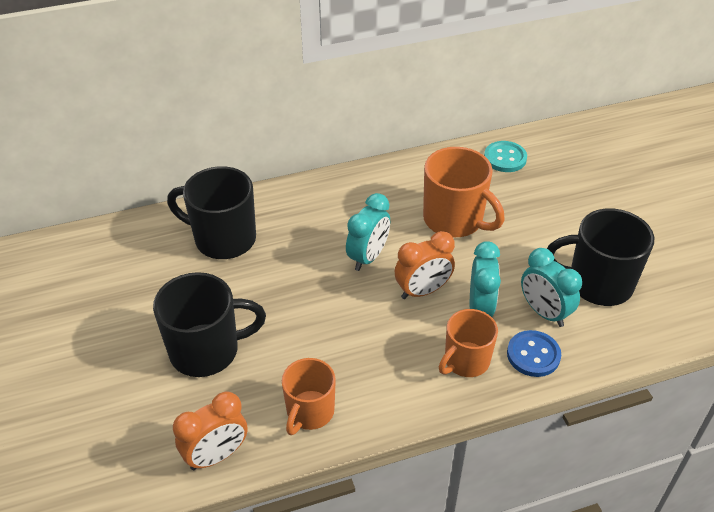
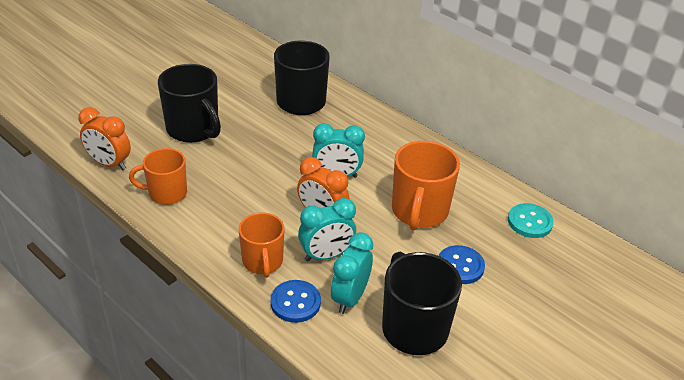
camera: 60 degrees right, 5 degrees down
orange mug [439,309,498,377] -> orange mug turned 120 degrees counterclockwise [239,213,285,278]
none -> blue button [438,245,485,284]

